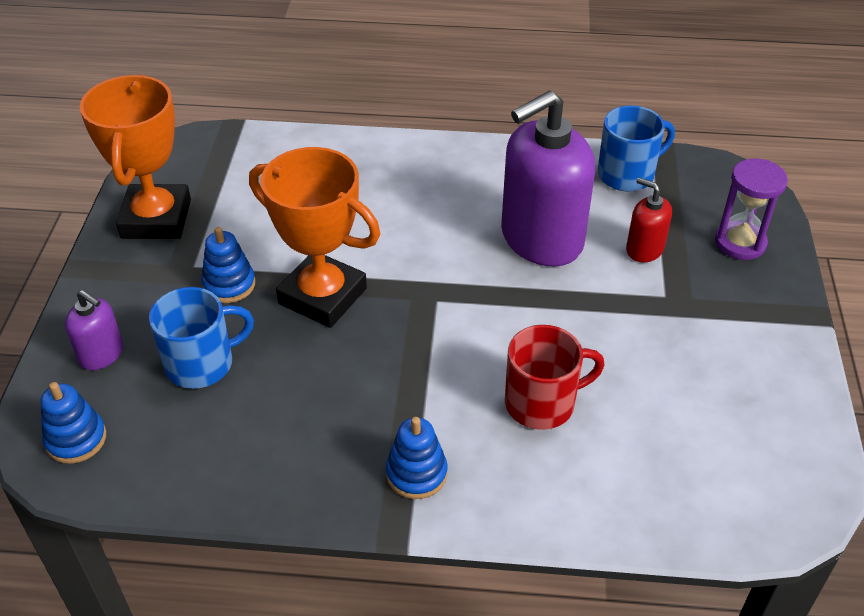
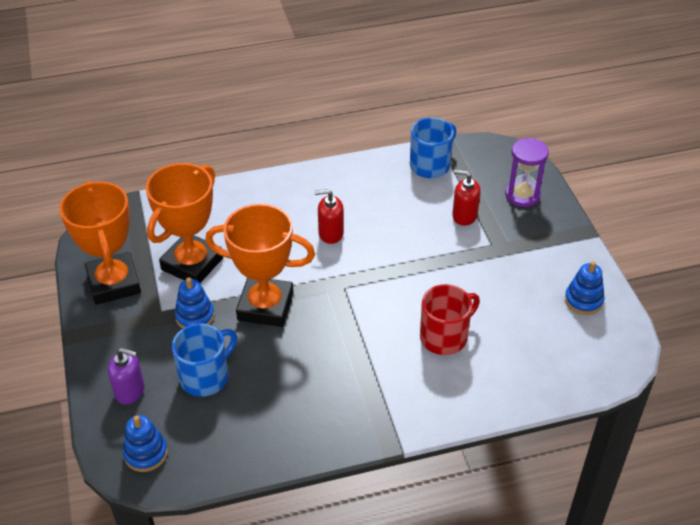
camera: 20 degrees left, 0 degrees up
blue stacking toy [386,417,448,499] -> blue stacking toy moved to [565,261,604,315]
purple soap dispenser [501,90,595,267] -> none
none -> orange trophy [146,163,223,283]
none -> red soap dispenser [314,189,344,244]

